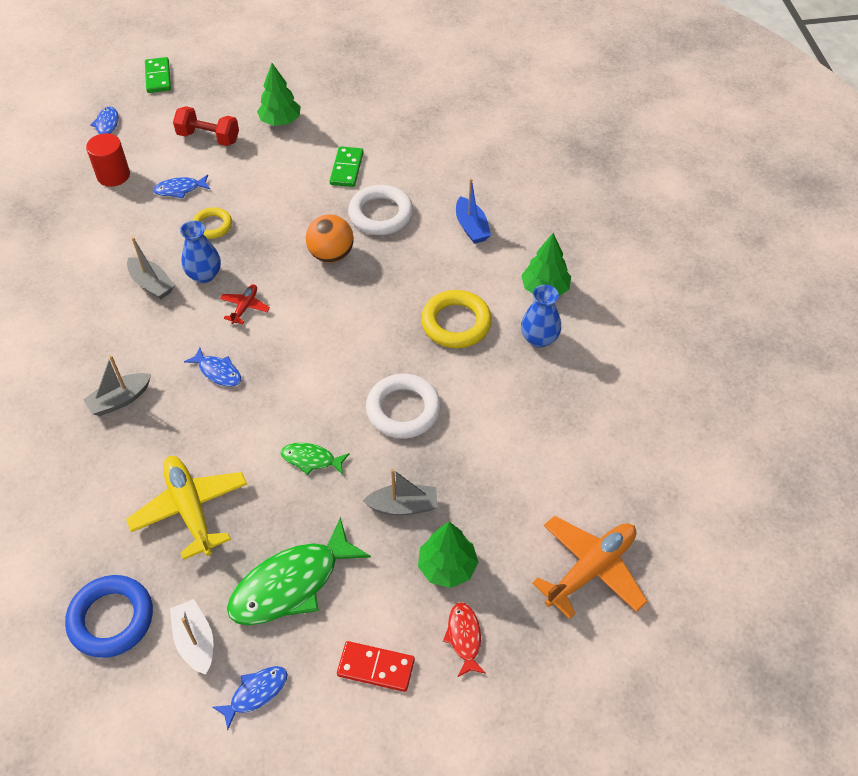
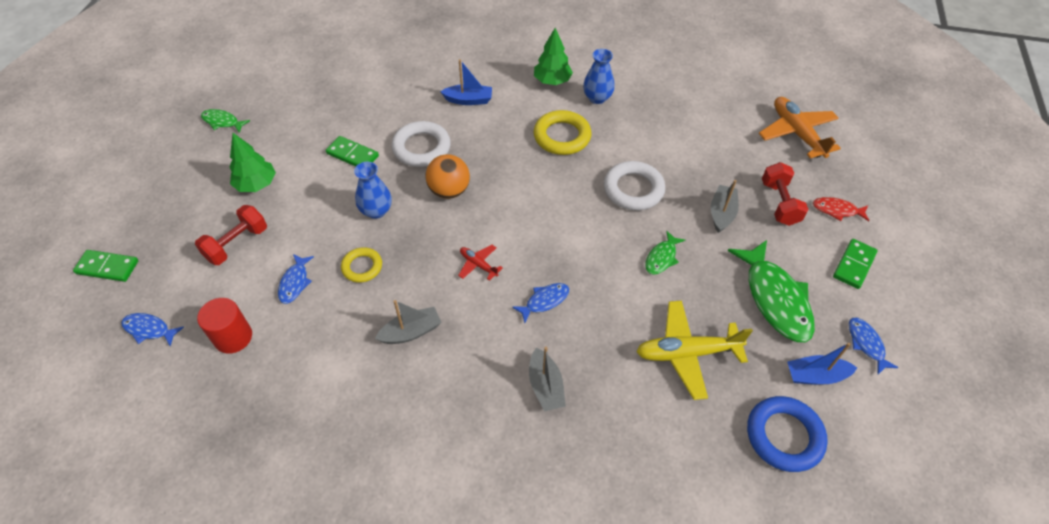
camera: 70 degrees left, 0 degrees up
white boat [170,599,213,675] -> blue boat [787,343,857,385]
blue vase [180,221,221,283] -> blue vase moved to [354,162,392,219]
red domino [337,641,415,692] -> green domino [833,239,878,289]
green tree [418,522,479,588] -> red dumbbell [762,162,809,226]
none -> green fish [201,109,250,133]

